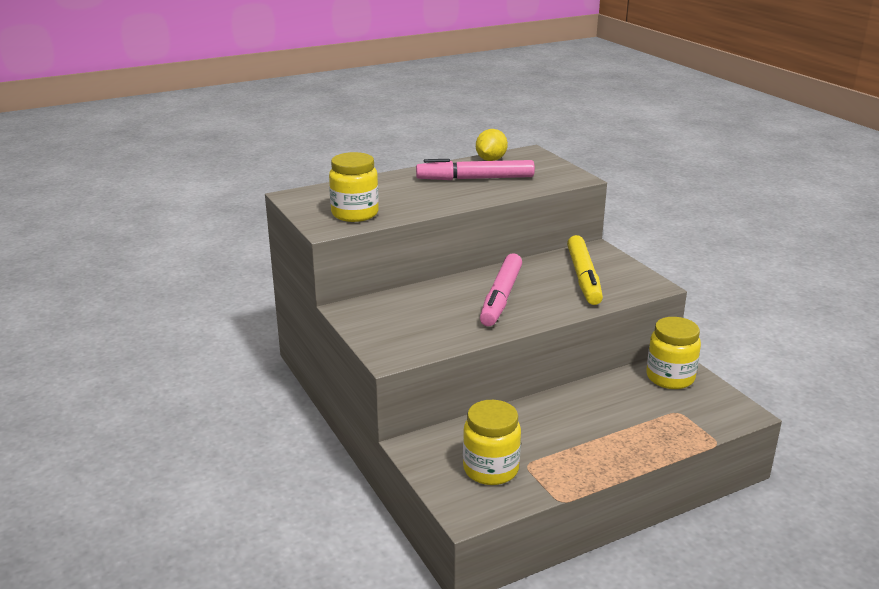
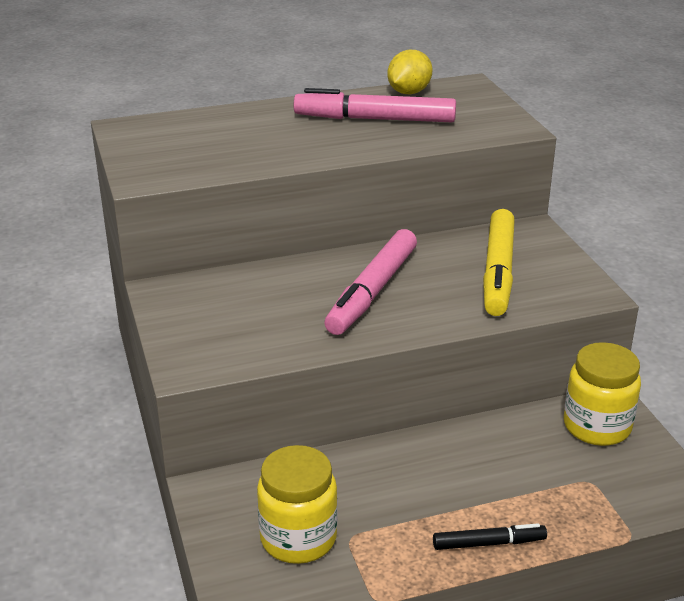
camera: 10 degrees right, 5 degrees up
yellow jar [329,152,379,222] -> none
none -> black marker [433,523,547,550]

